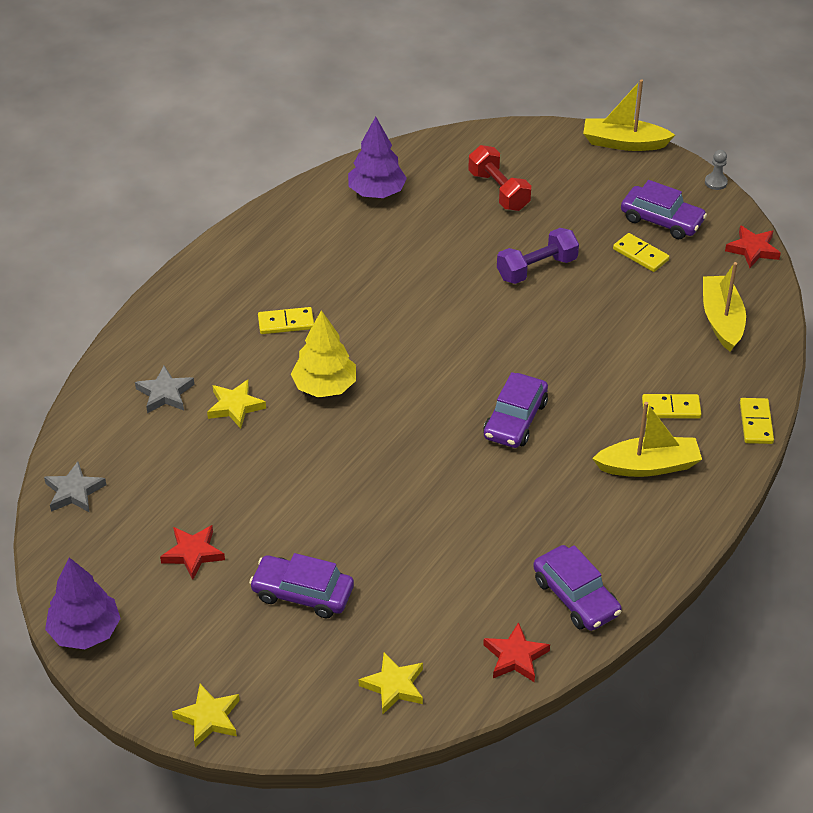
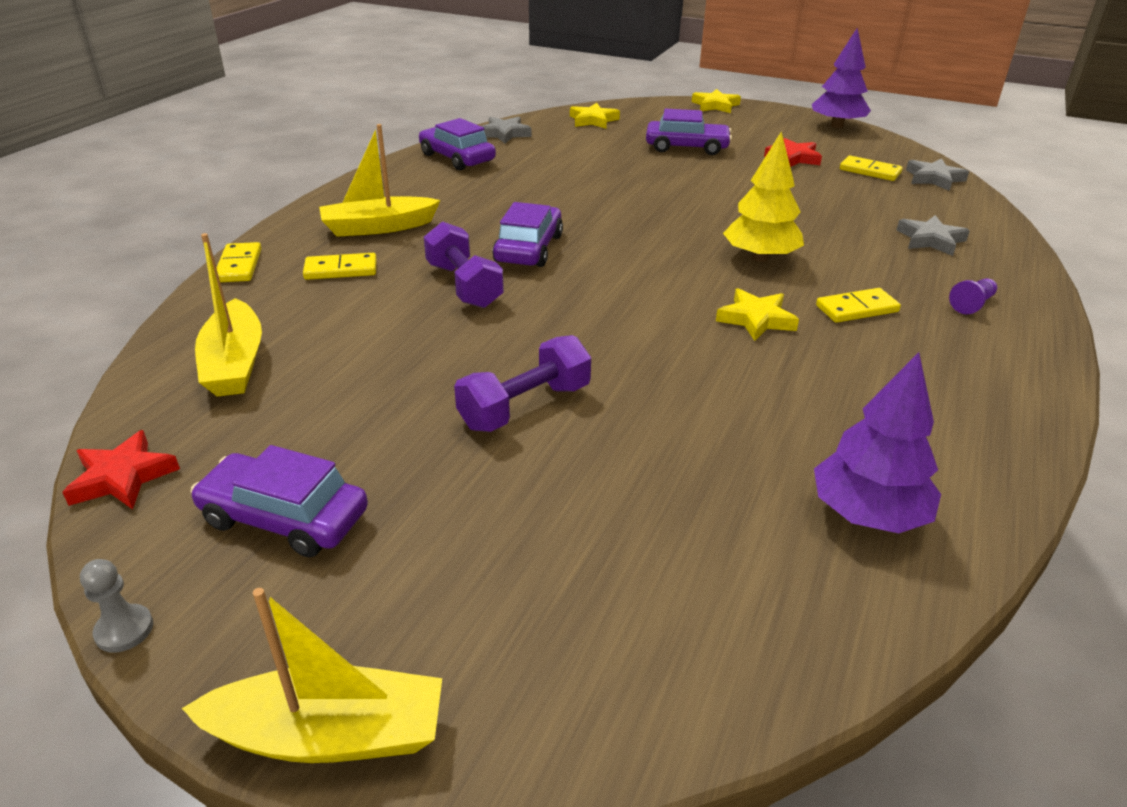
camera: 170 degrees right, 10 degrees down
yellow star [207,380,266,429] -> yellow star moved to [716,288,799,341]
red dumbbell [468,145,531,211] -> none
red star [483,622,550,682] -> grey star [481,117,531,143]
yellow domino [613,233,669,272] -> yellow domino moved to [840,156,903,181]
none -> purple dumbbell [424,221,504,308]
none -> purple pawn [949,278,997,314]

